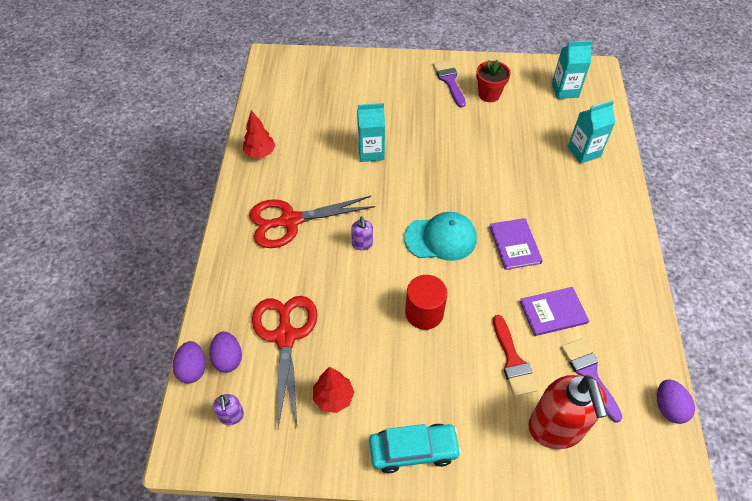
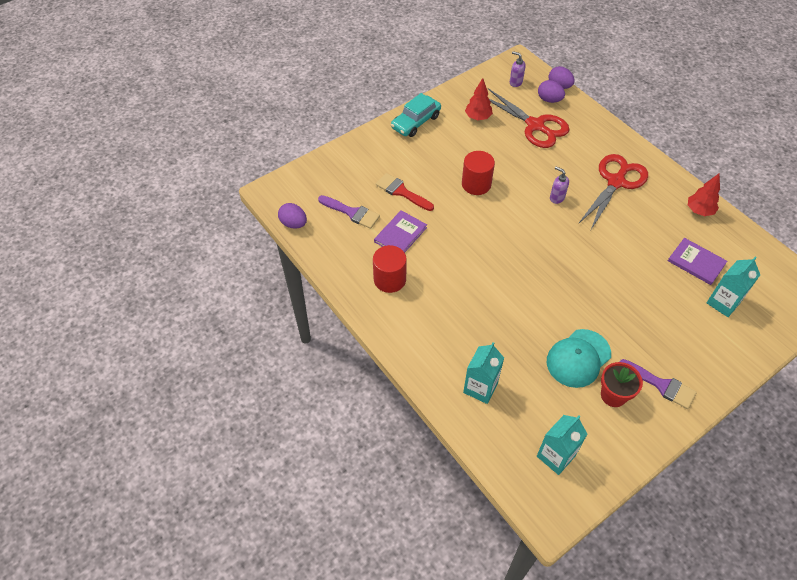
camera: 140 degrees right, 0 degrees up
turquoise carton [357,103,385,162] -> turquoise carton moved to [707,256,760,317]
turquoise cap [404,212,477,261] -> turquoise cap moved to [547,329,611,388]
purple book [490,218,543,270] -> purple book moved to [668,238,727,285]
red soap dispenser [528,375,608,449] -> none
none -> red cylinder [373,245,407,293]

